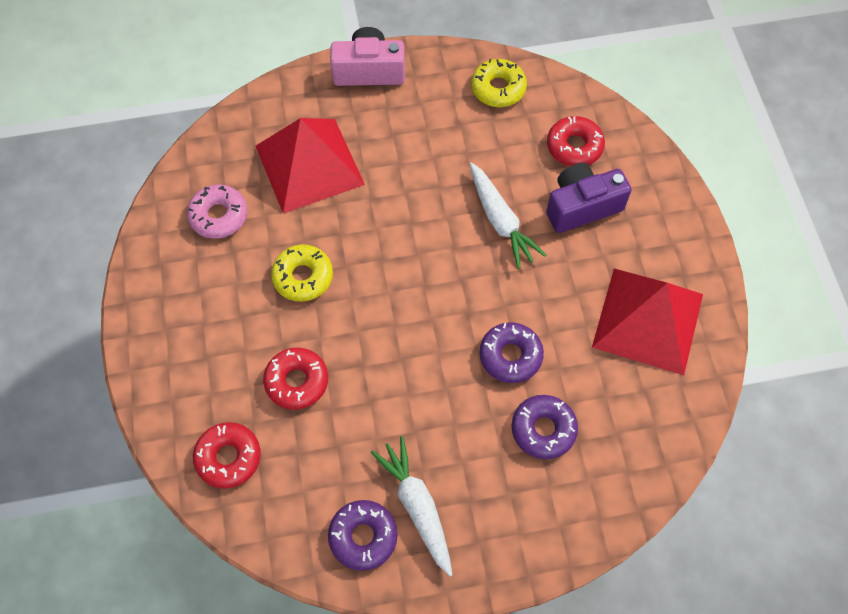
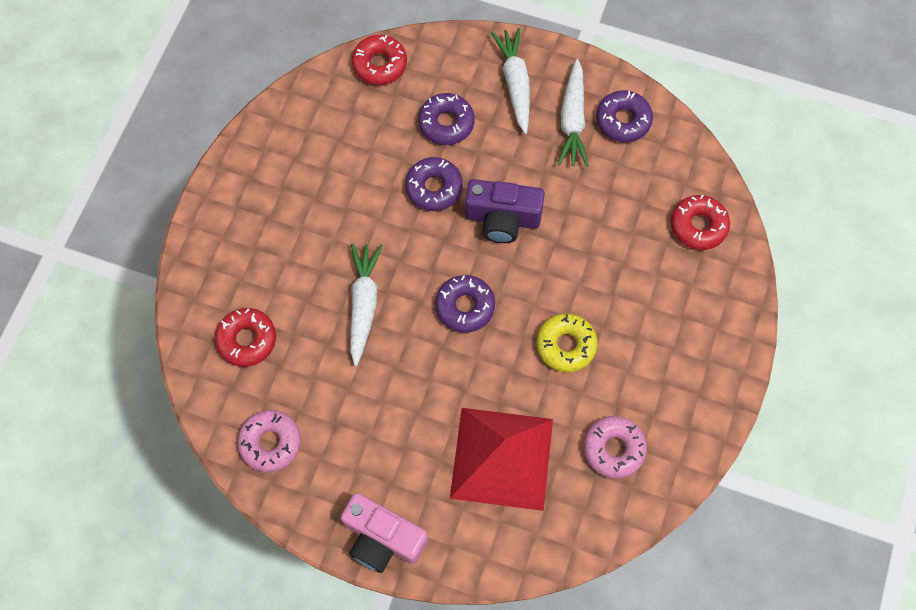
camera: 150 degrees left, 5 degrees up
red donut [263,348,328,410] -> red donut moved to [352,35,407,85]
yellow donut [471,59,527,107] -> pink donut [237,410,301,472]
purple camera [546,163,632,233] -> purple camera moved to [465,179,545,243]
red pyramid [592,269,703,375] -> none
none -> purple donut [435,275,495,333]
none -> white carrot [491,28,530,134]

